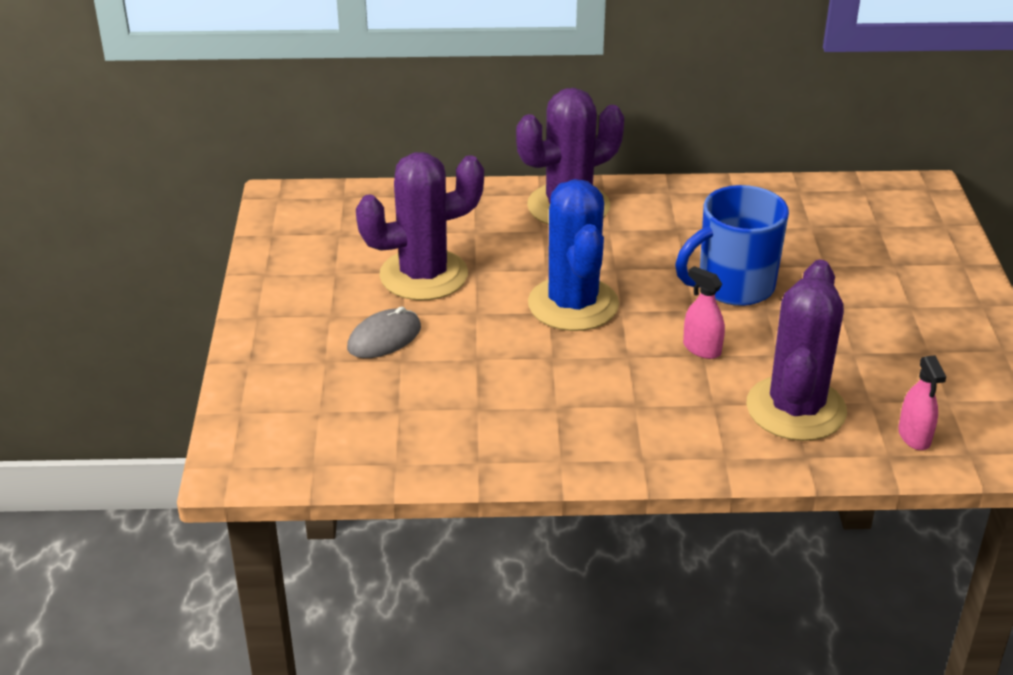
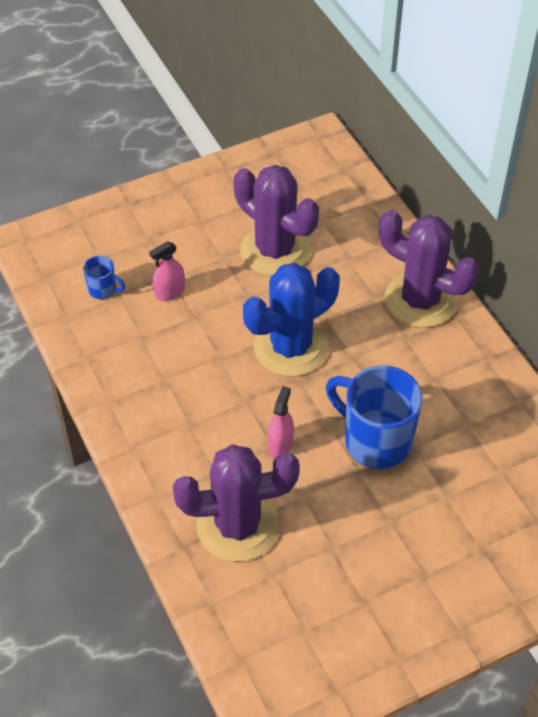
camera: 65 degrees right, 15 degrees up
grey mouse [347,307,421,358] -> none
pink spray bottle [898,355,946,450] -> pink spray bottle moved to [149,241,185,301]
none -> blue mug [83,256,125,299]

